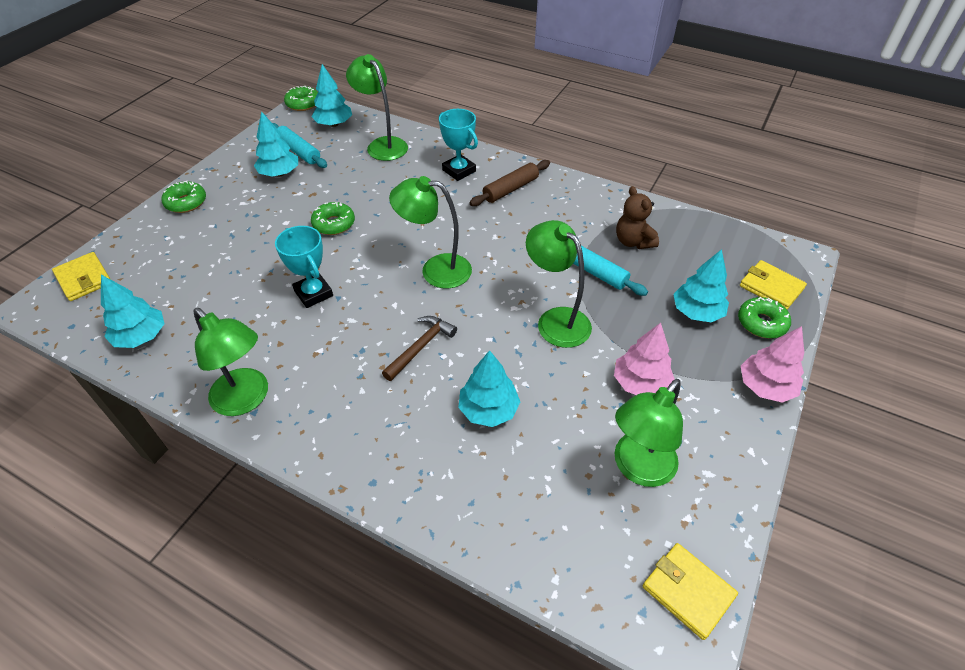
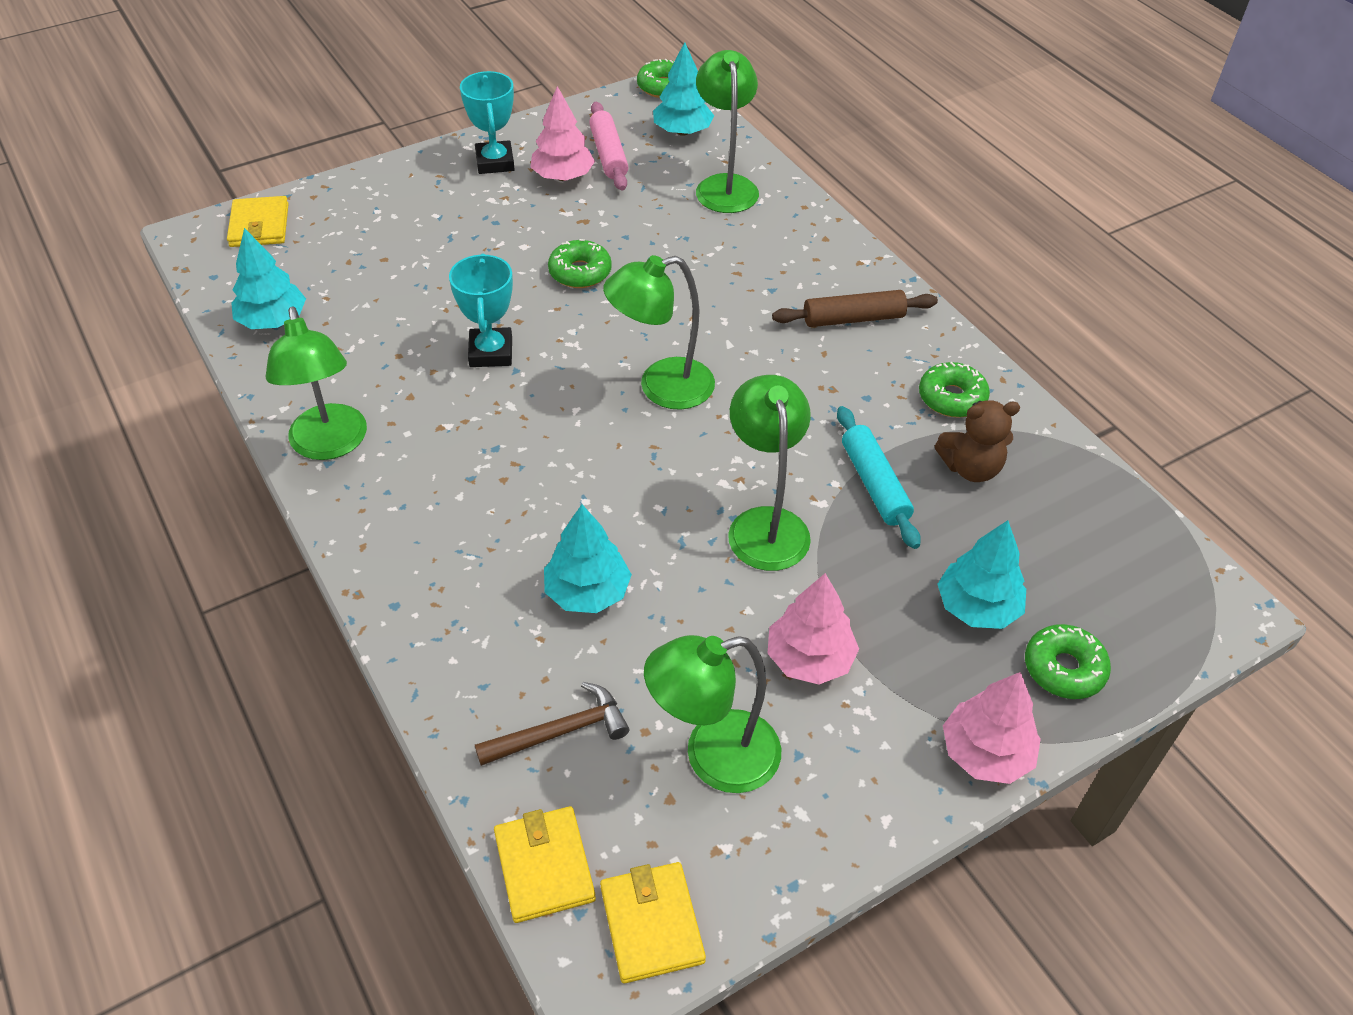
camera: 30 degrees right, 0 degrees up
green donut [161,181,206,213] -> green donut moved to [919,362,990,418]
turquoise tree [254,111,298,177] -> pink tree [530,86,595,181]
turquoise rolling pin [272,123,327,168] -> pink rolling pin [589,102,628,191]
brown hammer [382,316,457,381] -> brown hammer moved to [475,682,629,766]
green lamp [389,176,472,289] -> green lamp turned 60 degrees counterclockwise [603,255,715,410]
turquoise trophy [439,109,478,181] -> turquoise trophy moved to [460,71,515,174]
brown teddy bear [616,186,659,249] -> brown teddy bear turned 105 degrees counterclockwise [935,400,1020,482]
yellow wallet [740,260,807,309] -> yellow wallet moved to [494,806,596,923]

